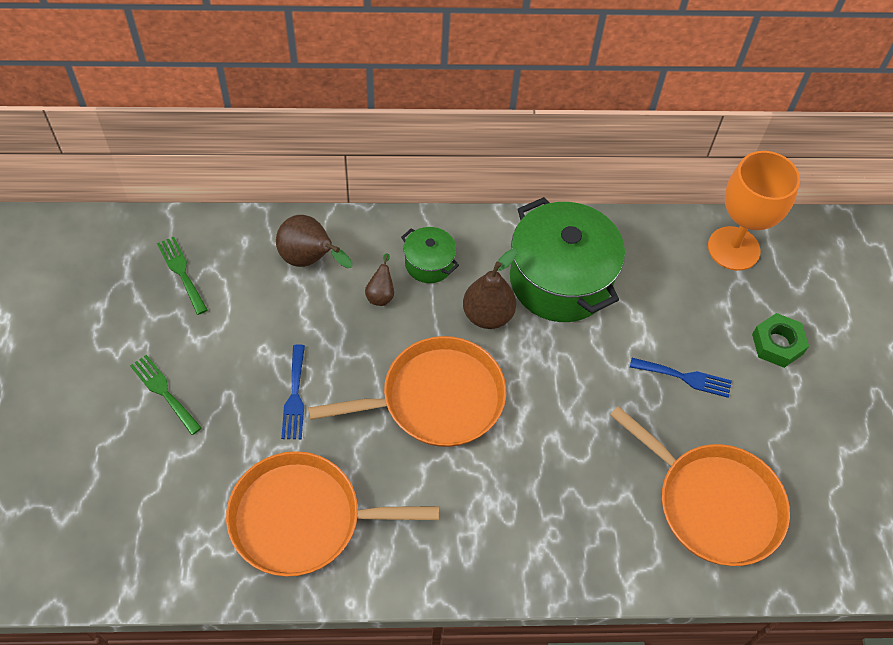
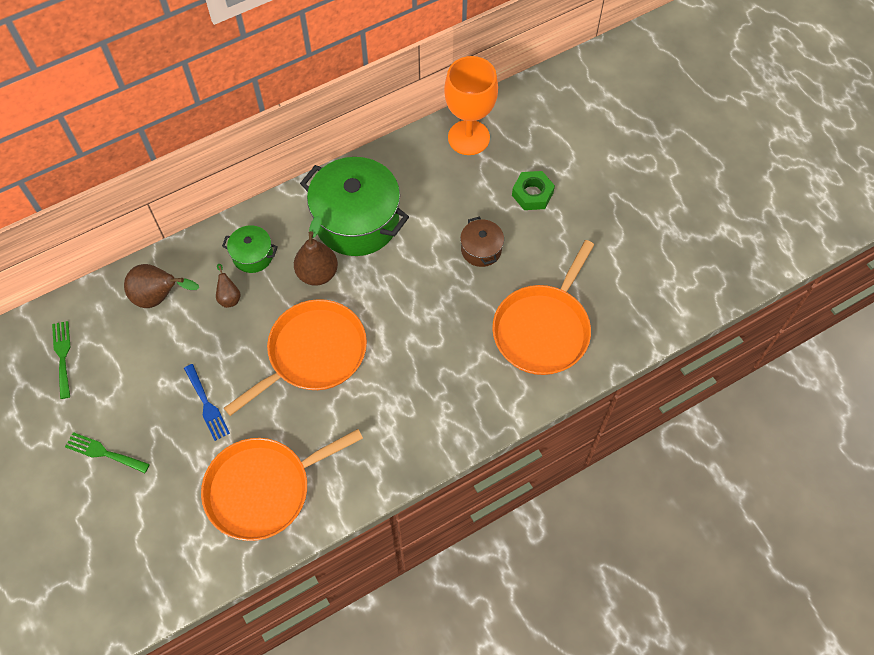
camera: 25 degrees left, 5 degrees up
green fork [157,237,208,315] -> green fork turned 45 degrees clockwise [52,321,70,399]
orange pan [610,406,790,566] -> orange pan turned 105 degrees clockwise [492,240,594,375]
blue fork [630,358,732,398] -> brown pot [460,216,504,267]

